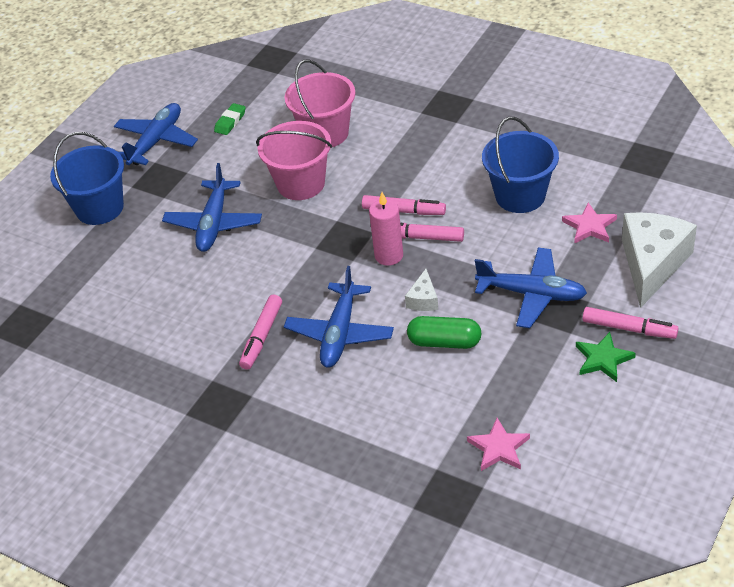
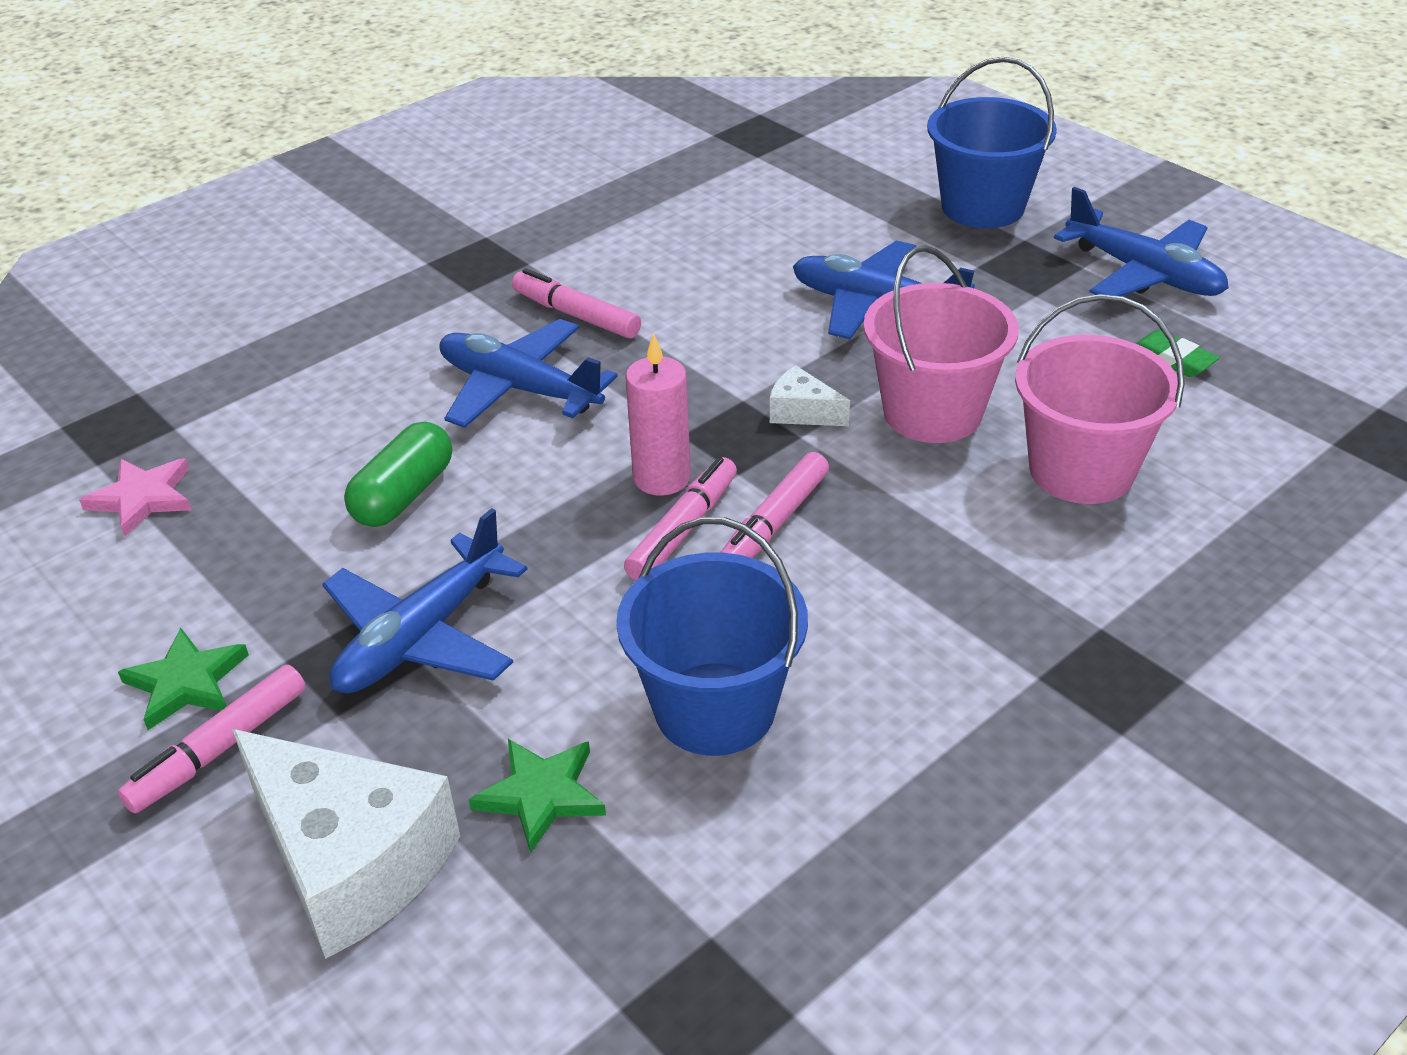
camera: 105 degrees right, 5 degrees down
white cheese [405,269,438,311] -> white cheese moved to [770,366,850,426]
pink star [562,203,617,244] -> green star [469,739,606,853]

